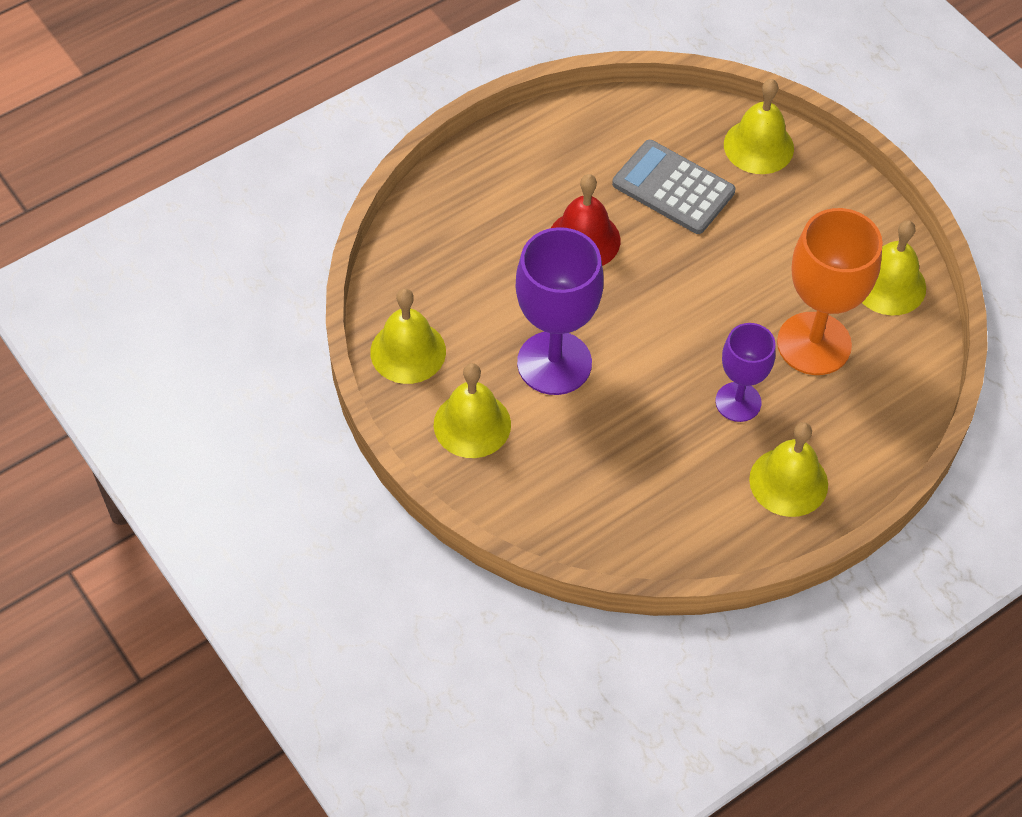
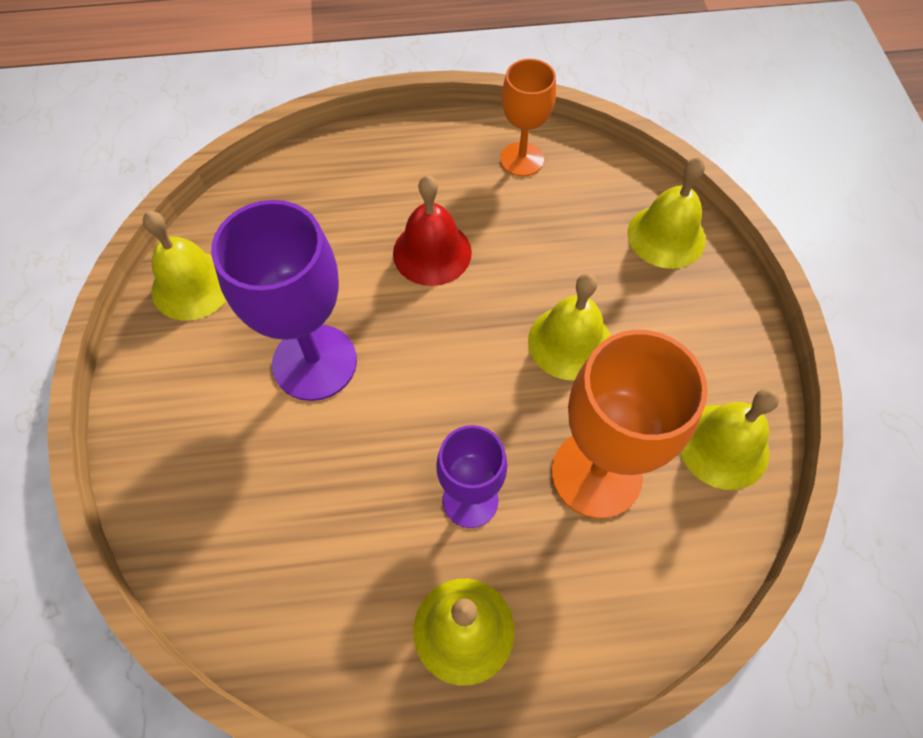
camera: 30 degrees right, 5 degrees up
yellow bell [434,363,511,458] -> yellow bell moved to [528,273,611,381]
grey calculator [612,140,735,234] -> none
none -> orange goblet [500,59,556,177]

